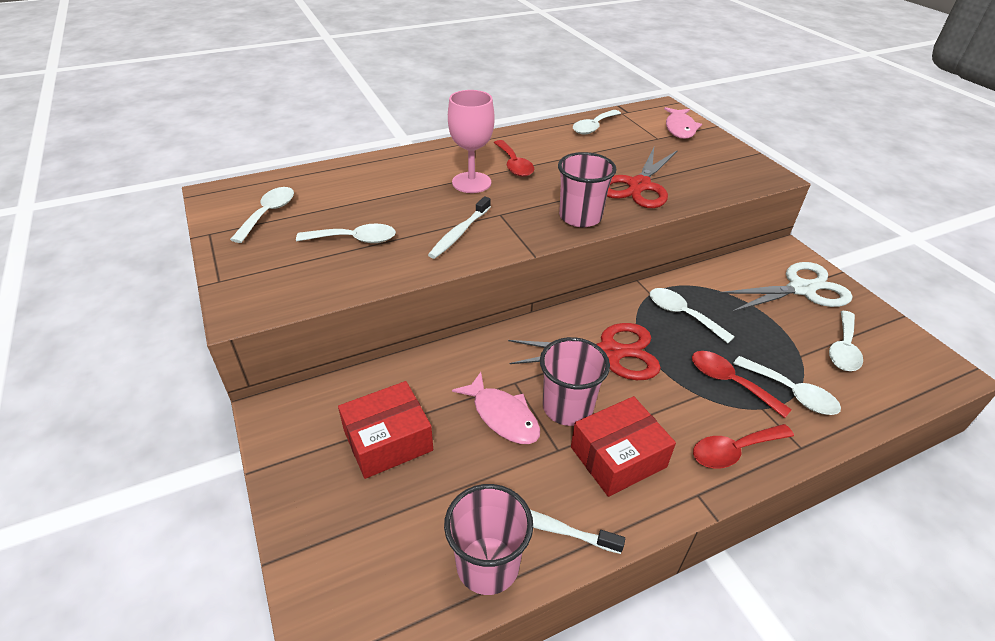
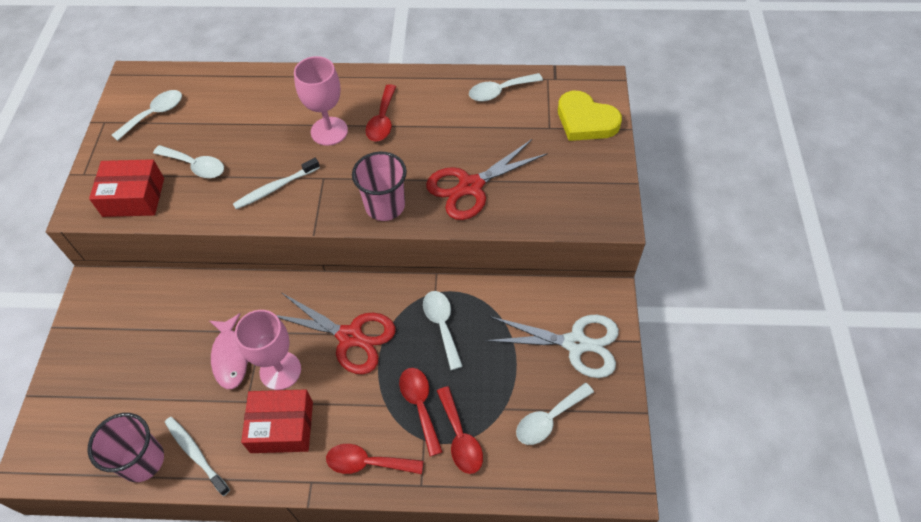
camera: 30 degrees right, 15 degrees up
red box [338,381,433,479] -> red box moved to [89,159,164,217]
pink cup [540,337,610,426] -> pink goblet [235,310,301,390]
pink fish [664,107,702,139] -> yellow heart [558,91,622,141]
white spoon [733,356,841,415] -> red spoon [437,386,483,474]

